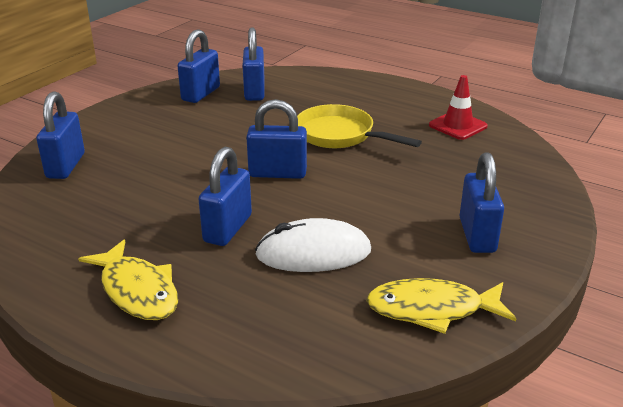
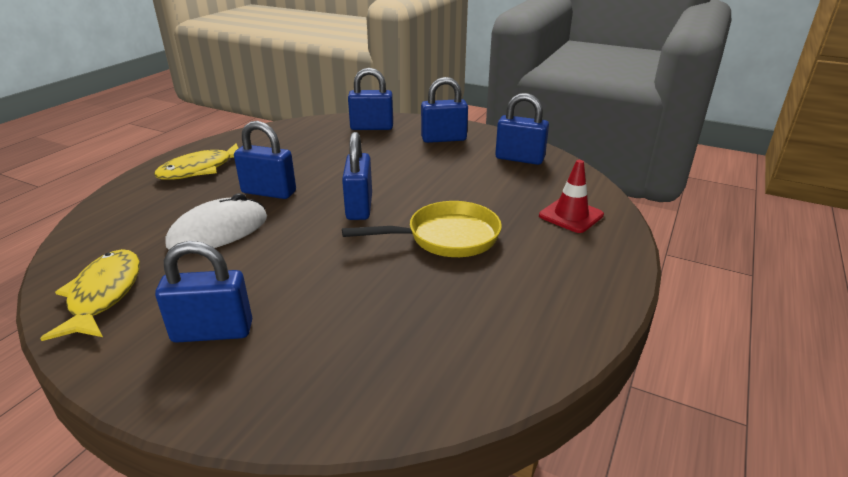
camera: 85 degrees right, 0 degrees up
blue padlock [242,27,265,101] -> blue padlock moved to [421,77,468,143]
white mouse [255,218,371,272] -> white mouse turned 60 degrees clockwise [165,193,267,249]
yellow pan [297,104,422,148] -> yellow pan turned 45 degrees clockwise [342,201,502,257]
red traffic cone [429,75,488,140] -> red traffic cone moved to [539,160,604,233]

